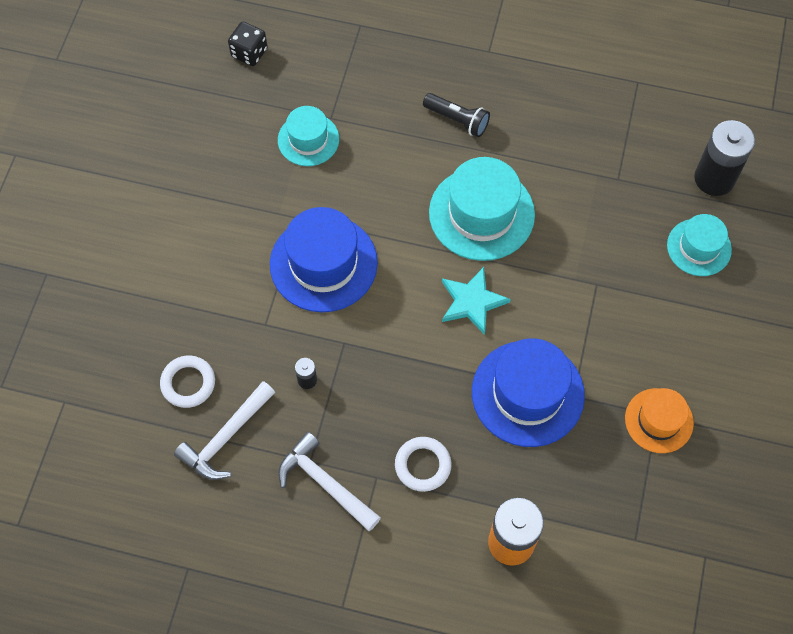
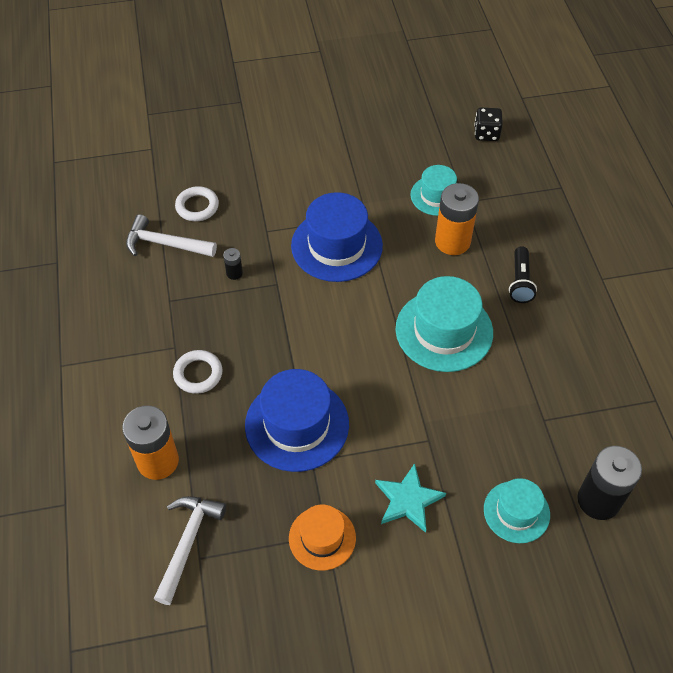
camera: 65 degrees right, 10 degrees down
white hammer [278,432,381,531] -> white hammer moved to [154,496,226,605]
turquoise star [442,267,511,335] -> turquoise star moved to [375,463,446,533]
none -> orange battery [435,183,479,255]

